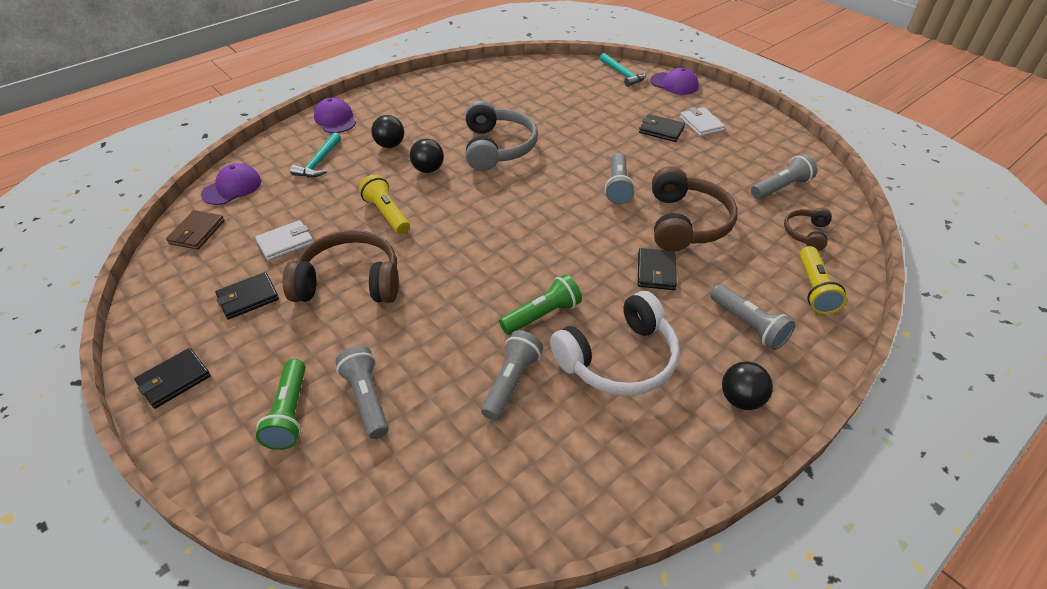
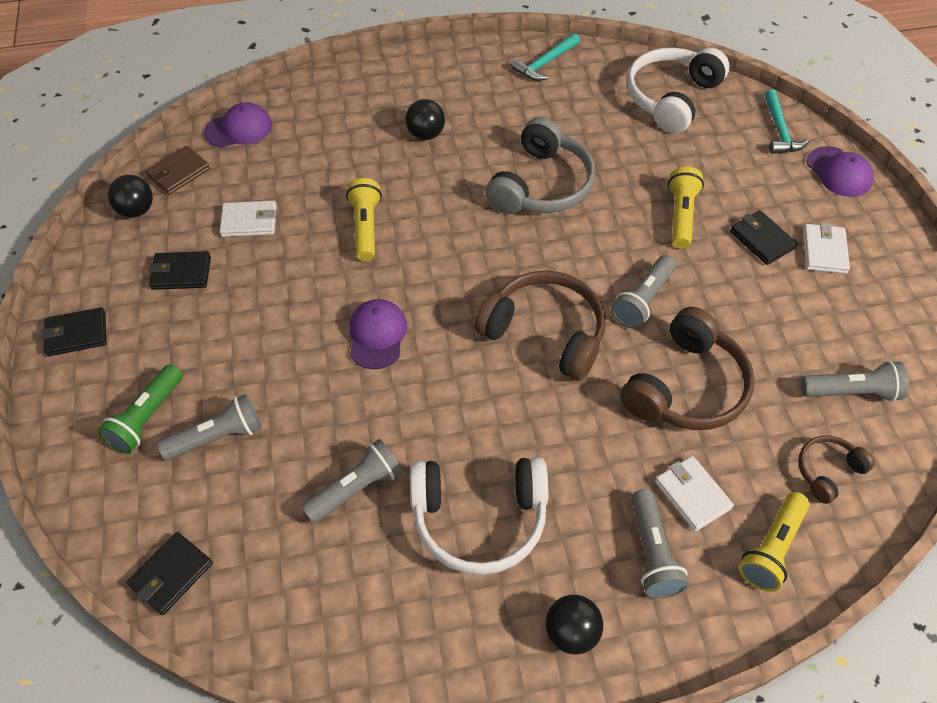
camera: 30 degrees right, 10 degrees up
brown headphones [283,230,399,303] -> brown headphones moved to [474,270,606,381]
turquoise hammer [290,132,341,177] -> turquoise hammer moved to [511,33,580,81]
purple cap [314,97,356,133] -> purple cap moved to [349,299,407,369]
grey flashlight [336,346,389,439] -> grey flashlight turned 60 degrees clockwise [157,394,262,461]
black ball [410,138,444,173] -> black ball moved to [108,175,153,218]
green flashlight [499,274,582,335] -> none
black wallet [638,248,677,290] -> black wallet moved to [127,532,213,615]
none -> white headphones [627,48,729,133]
none -> white wallet [655,456,734,532]
none -> yellow flashlight [668,167,704,248]

